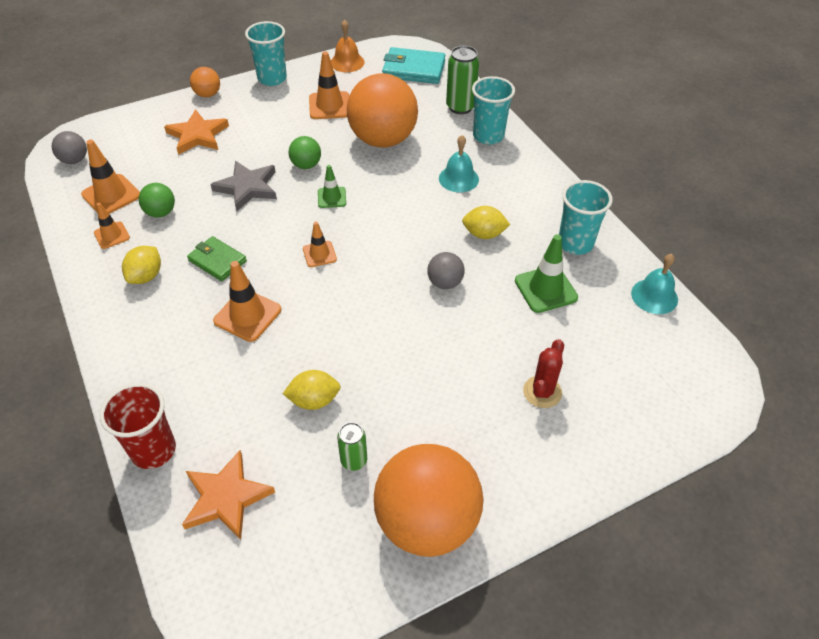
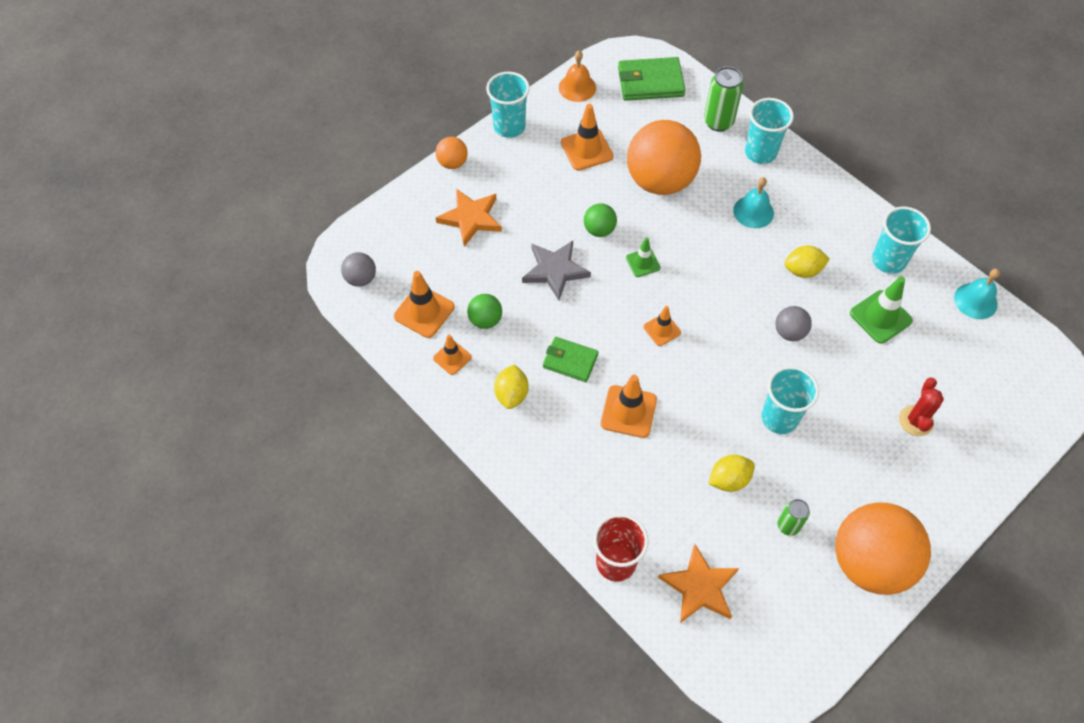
camera: 15 degrees left, 10 degrees up
turquoise wallet [382,47,445,84] -> green wallet [618,57,685,101]
none -> turquoise cup [761,366,819,434]

